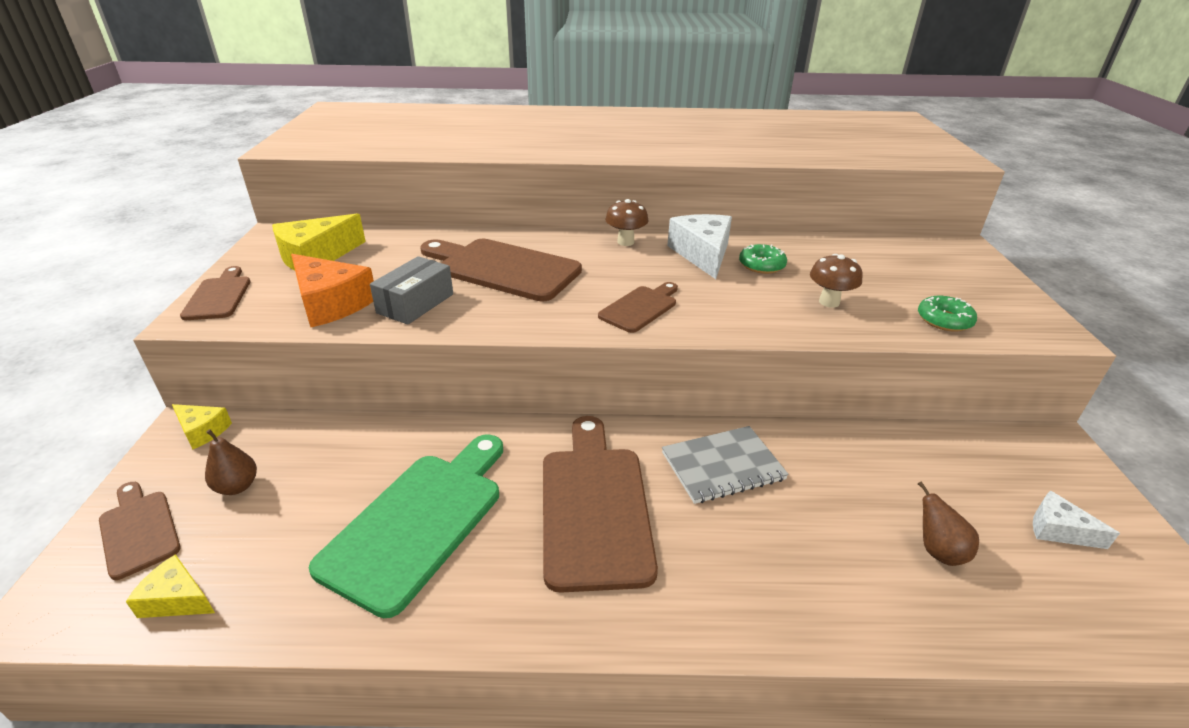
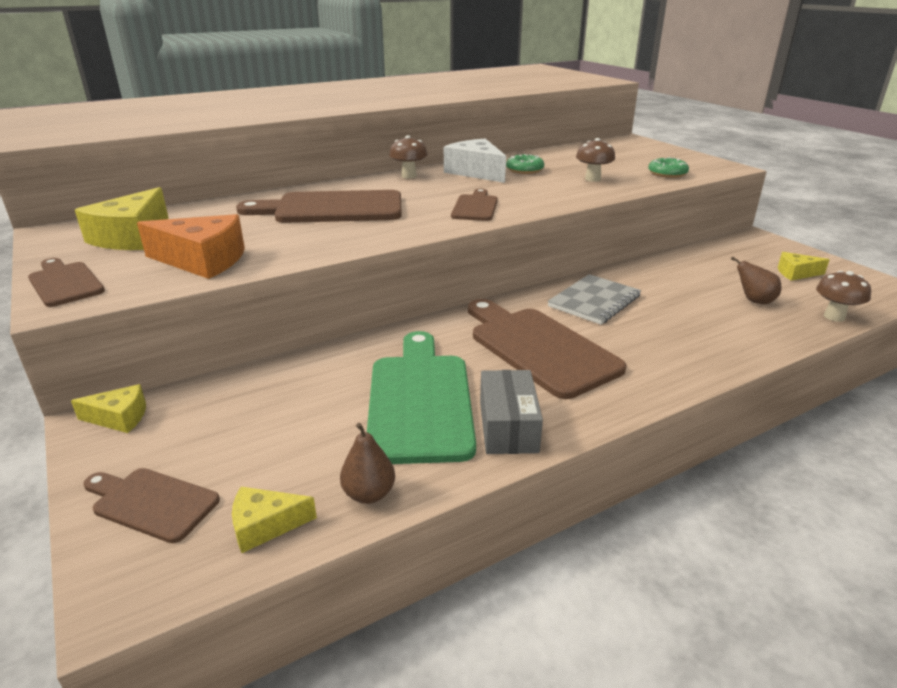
camera: 30 degrees left, 5 degrees down
brown pear [205,429,257,495] -> brown pear moved to [340,423,395,504]
grey box [370,256,453,325] -> grey box moved to [480,370,543,454]
white cheese [1033,491,1120,549] -> yellow cheese [778,252,830,281]
none -> brown mushroom [816,271,871,322]

